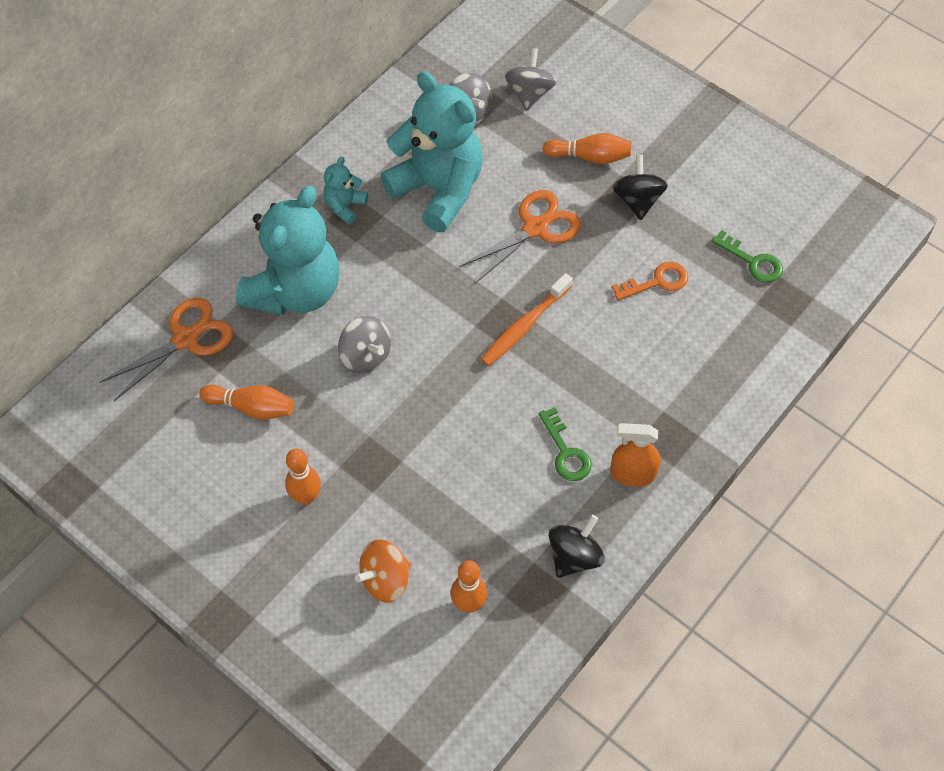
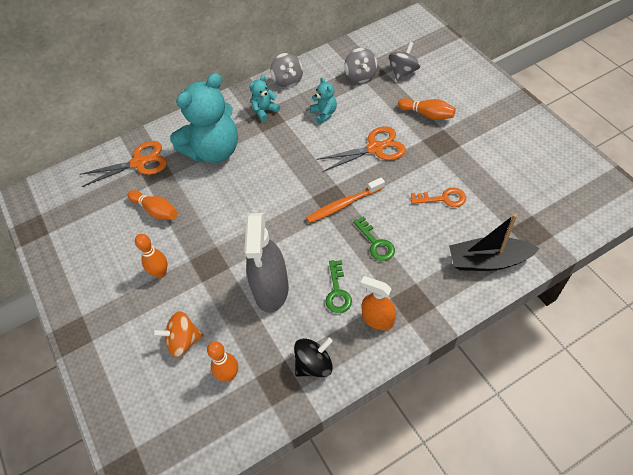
camera: 25 degrees right, 5 degrees down
grey spinning top [338,316,391,374] -> grey spinning top moved to [270,53,303,88]
turquoise teddy bear [381,71,483,232] -> turquoise teddy bear [310,77,337,124], size x0.44
black spinning top [613,155,668,220] -> none
green key [711,230,783,283] -> green key moved to [353,216,395,261]
none -> grey spray bottle [244,213,289,313]
none -> black boat [449,214,540,271]

